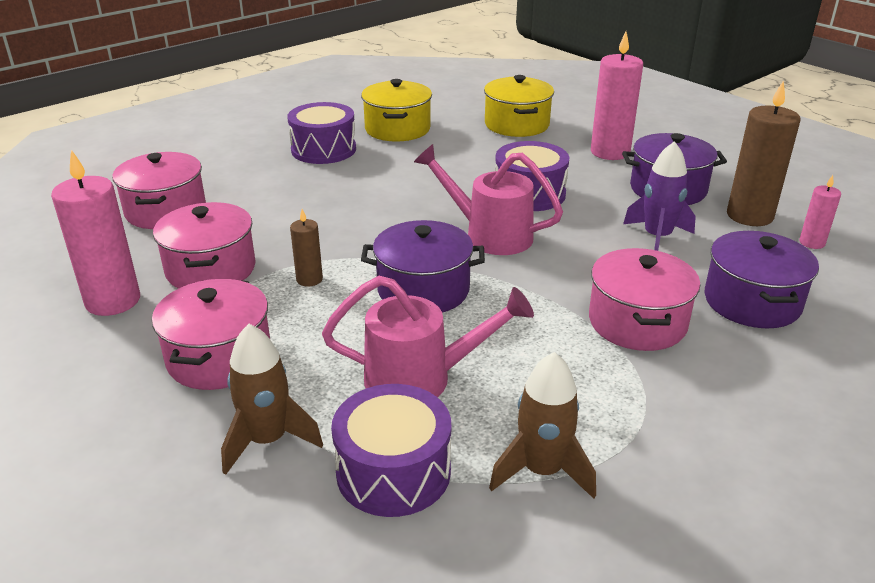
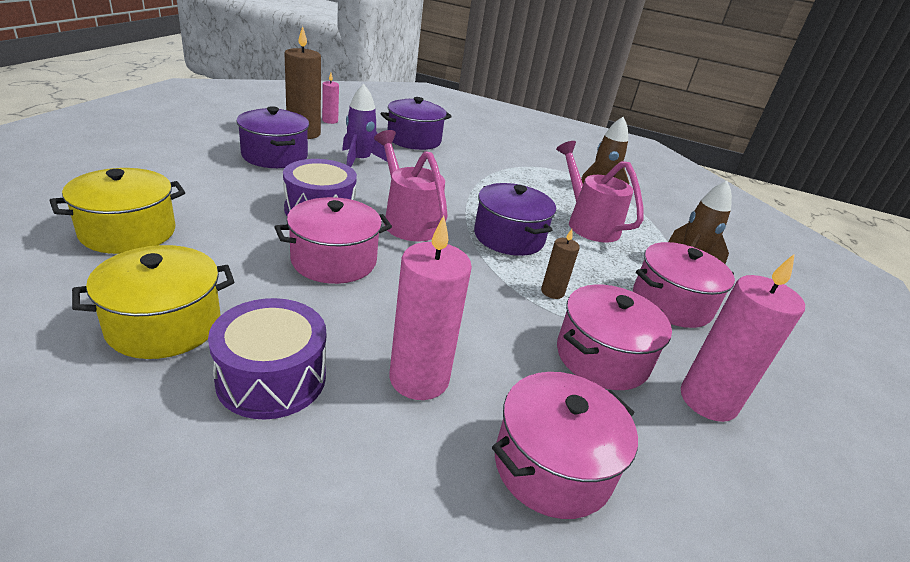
camera: 125 degrees left, 0 degrees up
purple drum [331,384,451,517] -> none
pink watering can [414,144,563,255] -> pink watering can turned 150 degrees clockwise [374,130,448,241]
pink pot [589,248,700,351] -> pink pot moved to [275,197,392,284]
pink candle [591,32,643,160] -> pink candle moved to [389,215,472,400]

